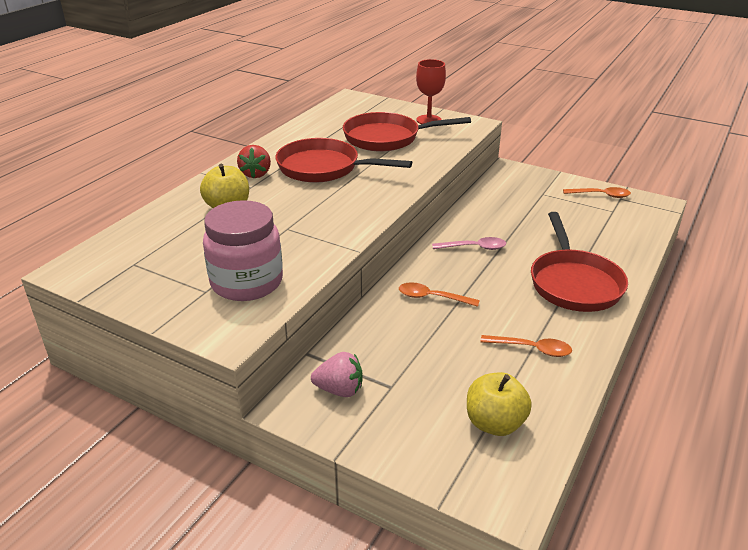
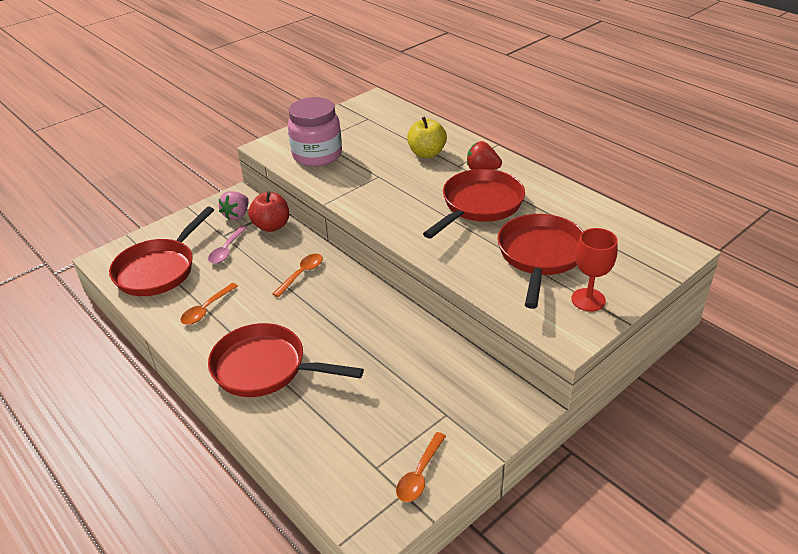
camera: 110 degrees right, 5 degrees up
pink spoon [432,237,506,250] -> pink spoon moved to [208,226,247,264]
yellow apple [467,372,532,436] -> red pan [109,206,214,296]
none -> red apple [248,191,289,232]

